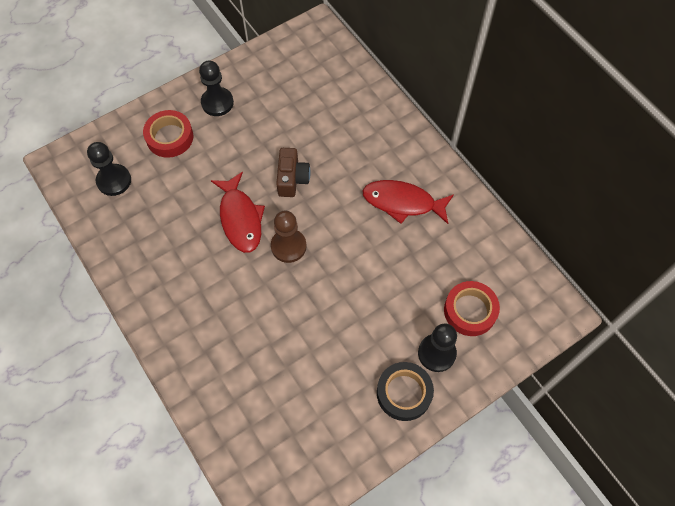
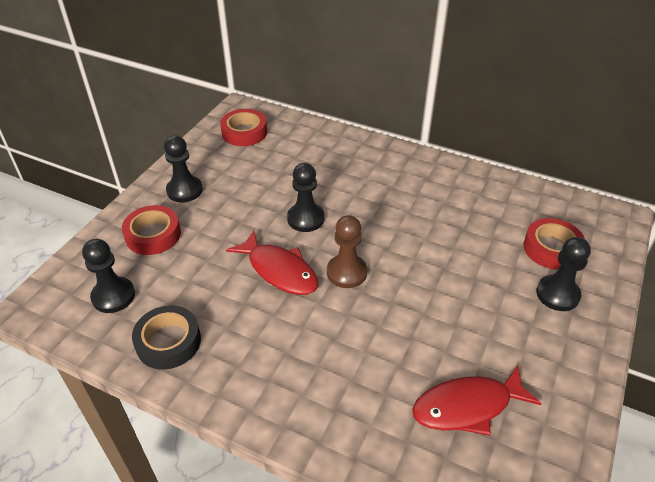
camera: 30 degrees left, 20 degrees down
brown camera [276,148,311,197] -> black pawn [287,163,324,232]
red fish [362,180,454,224] -> red fish moved to [412,366,542,436]
black tape [377,362,434,421] -> black tape moved to [132,306,201,369]
none -> red tape [220,109,267,146]

